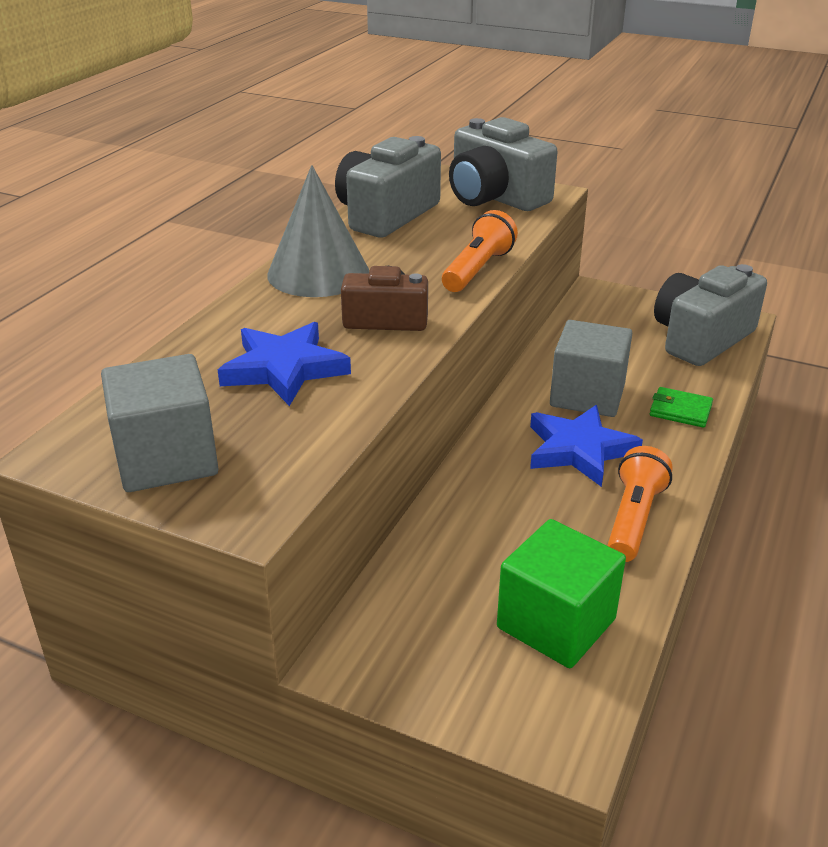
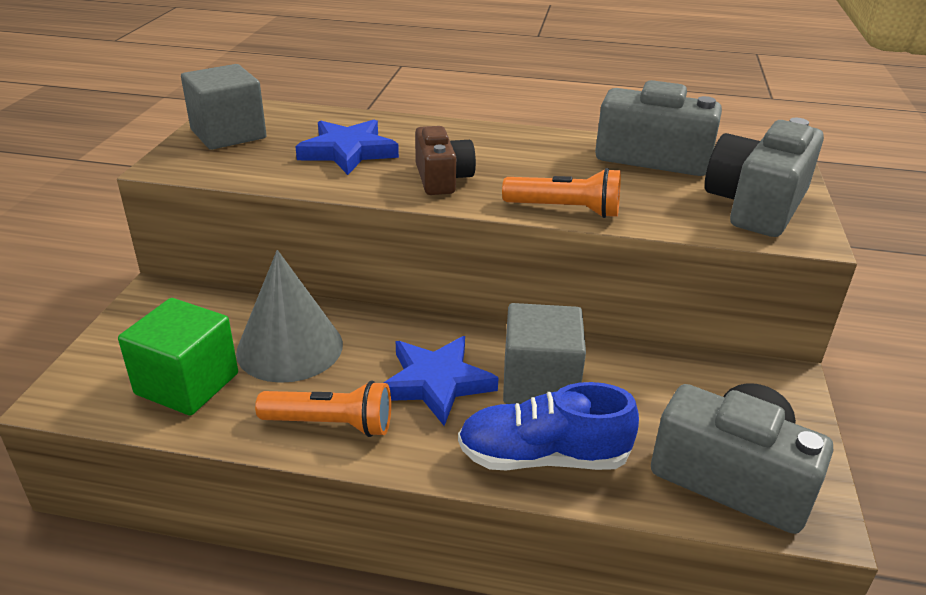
camera: 75 degrees right, 0 degrees up
grey cone [267,165,369,297] -> grey cone moved to [236,250,343,383]
green wallet [650,387,713,428] -> blue shoe [458,382,639,470]

